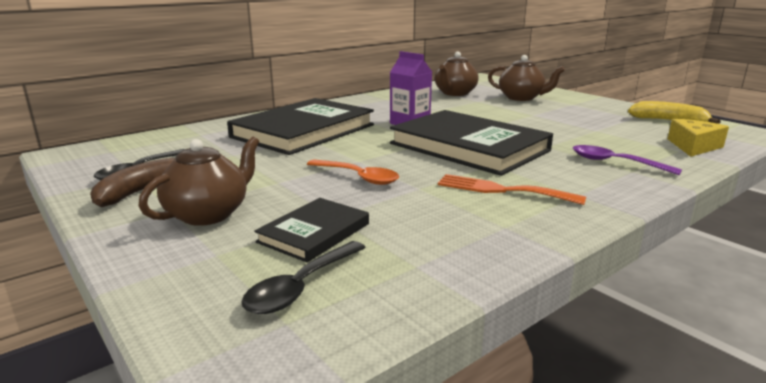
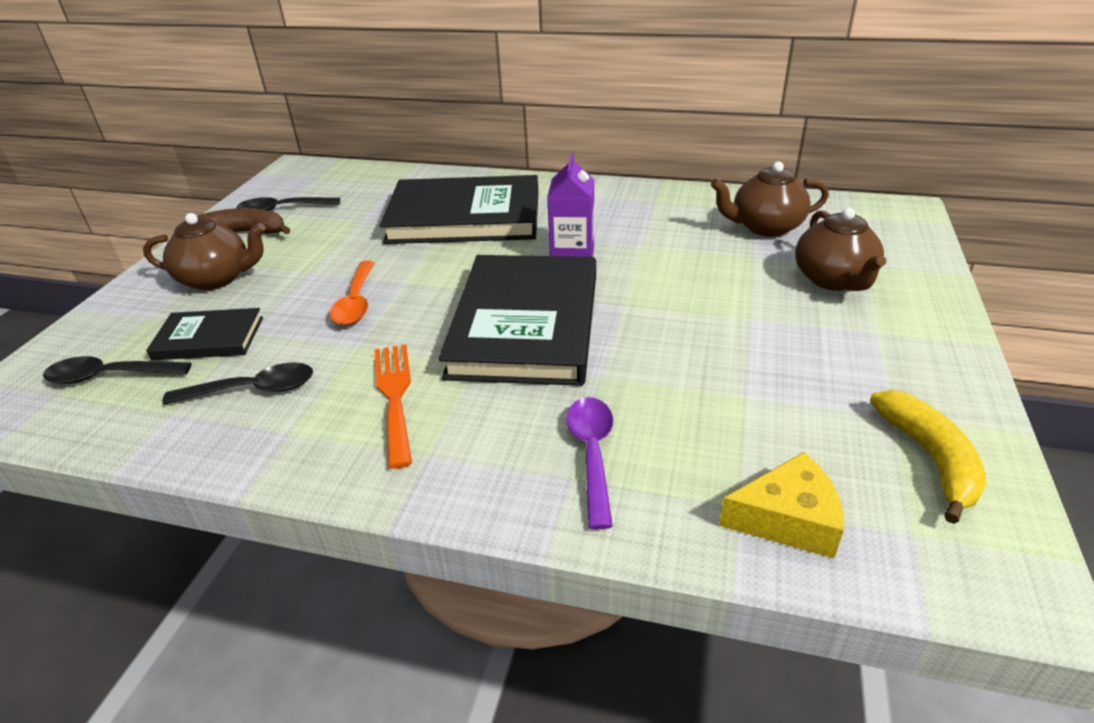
camera: 55 degrees right, 15 degrees up
none -> black spoon [162,362,313,405]

